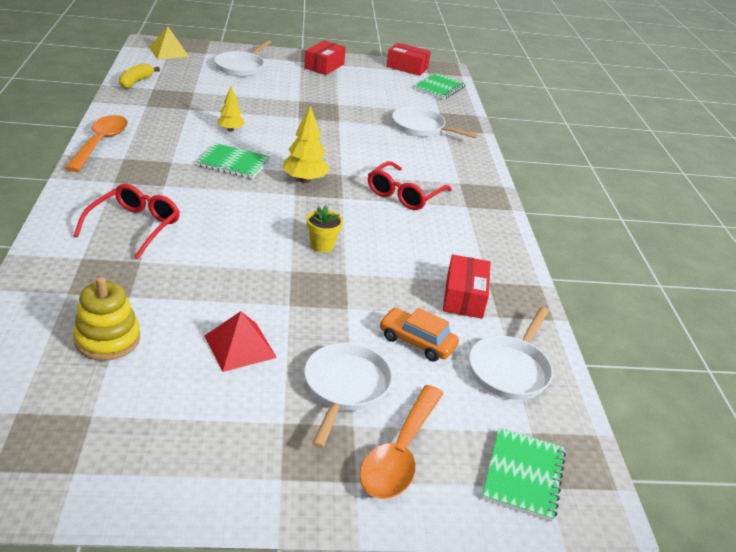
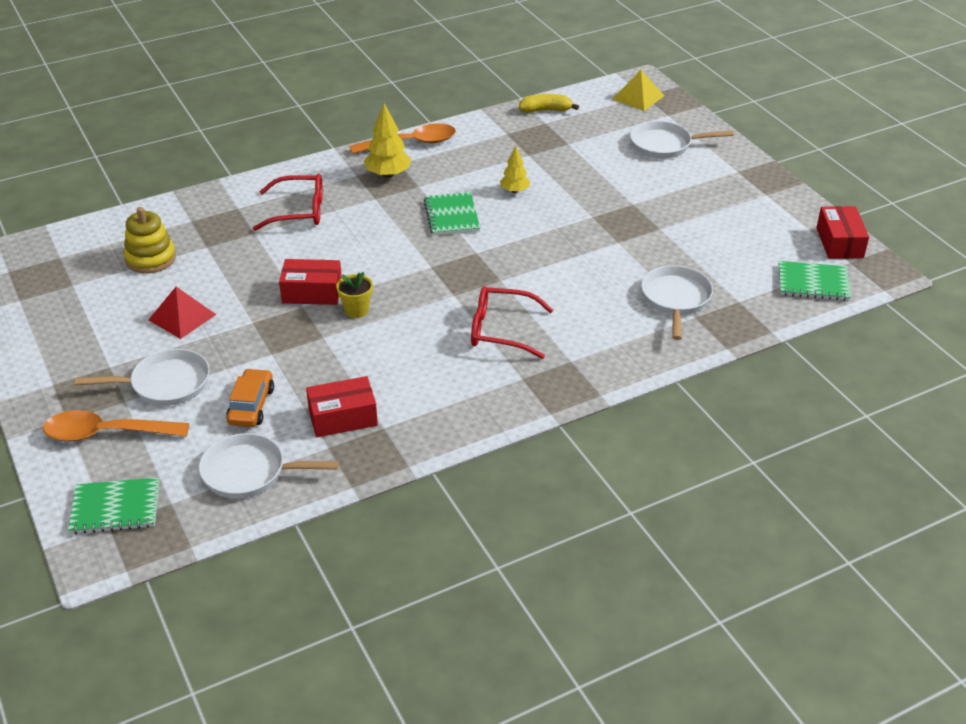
camera: 70 degrees right, 5 degrees up
yellow tree [283,106,330,183] -> yellow tree moved to [364,103,411,178]
red box [304,40,346,75] -> red box moved to [279,259,342,305]

